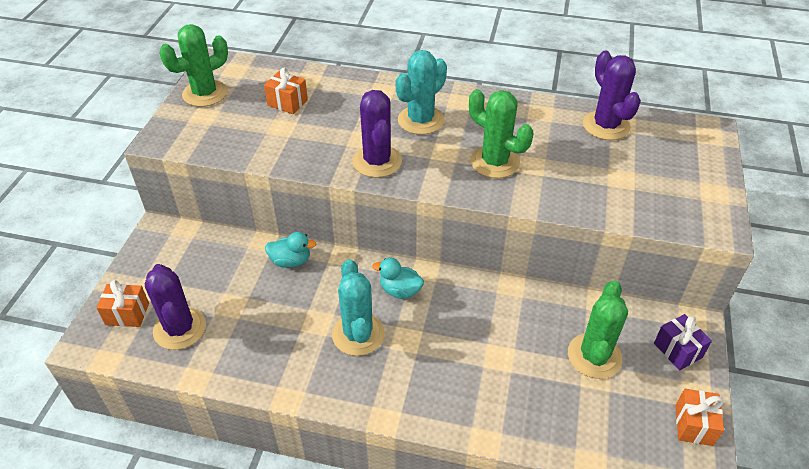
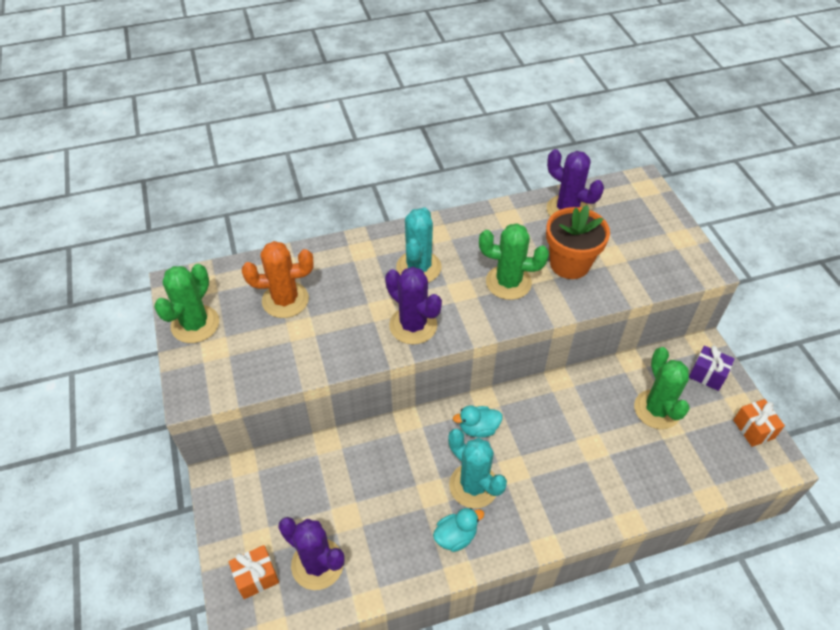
camera: 30 degrees left, 5 degrees up
orange gift [264,68,308,114] -> orange cactus [242,241,313,318]
turquoise duck [265,232,316,268] -> turquoise duck moved to [433,508,484,552]
none -> orange flower pot [546,205,610,279]

